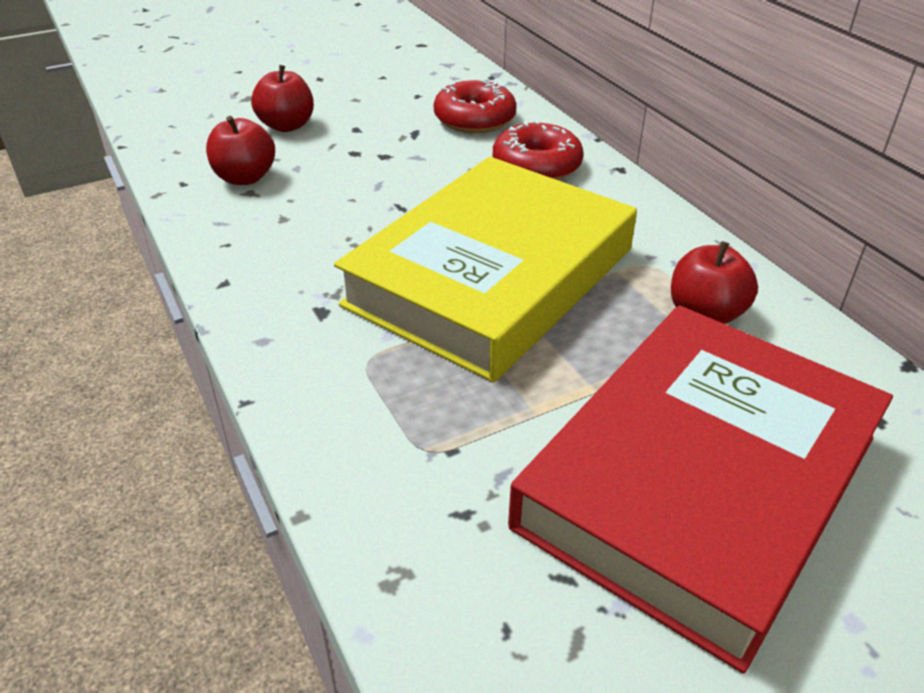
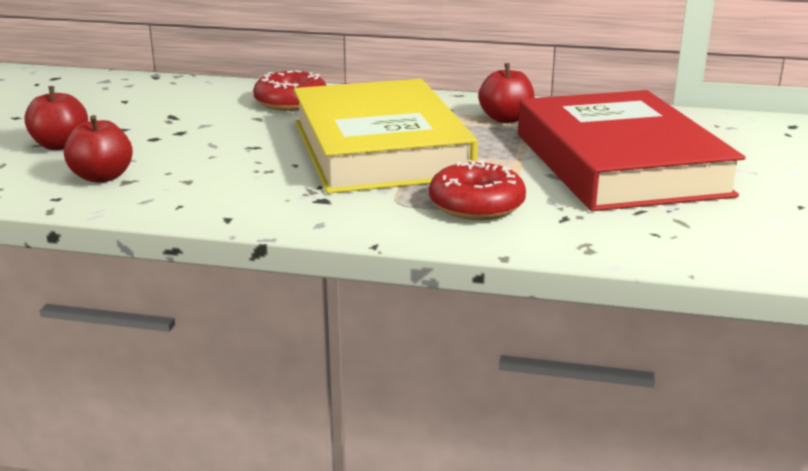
camera: 50 degrees left, 15 degrees down
red donut [434,79,517,133] -> red donut moved to [429,160,526,220]

